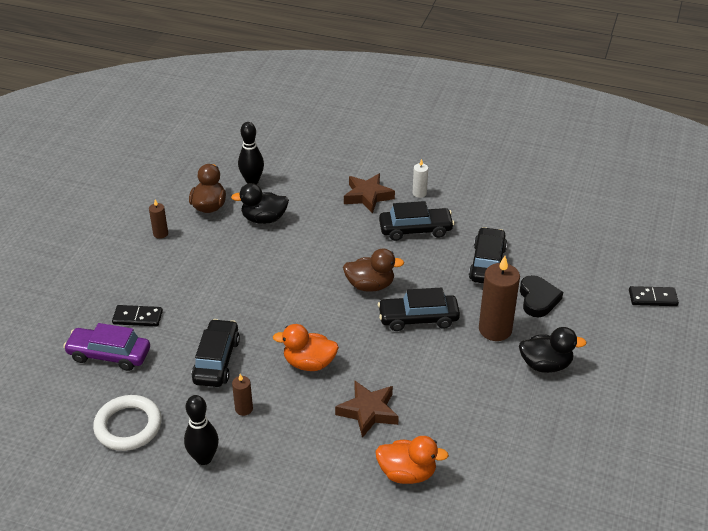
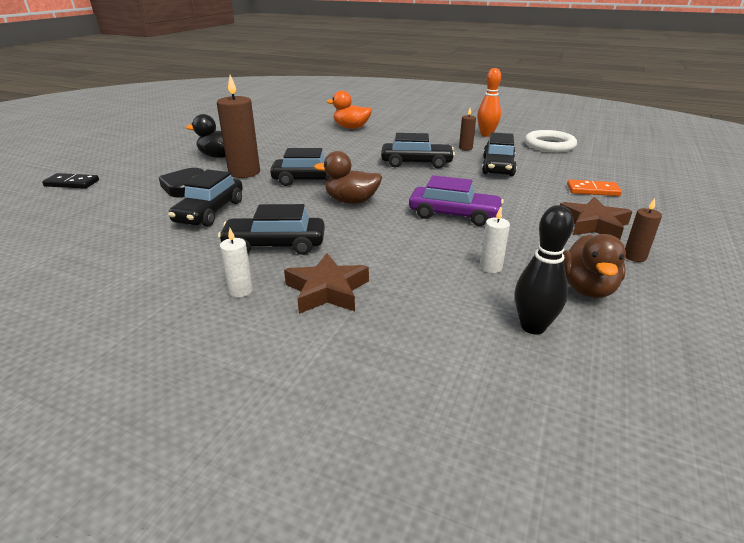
camera: 175 degrees left, 10 degrees down
purple car [63,323,150,371] -> purple car moved to [409,175,504,226]
black domino [112,305,163,326] -> orange domino [567,180,622,196]
black bowling pin [184,395,219,465] -> orange bowling pin [477,68,501,137]
black duck [231,183,289,224] -> white candle [480,207,510,273]
orange duck [273,324,339,371] -> black car [381,133,455,169]
brown star [335,381,399,438] -> brown star moved to [560,197,632,240]

